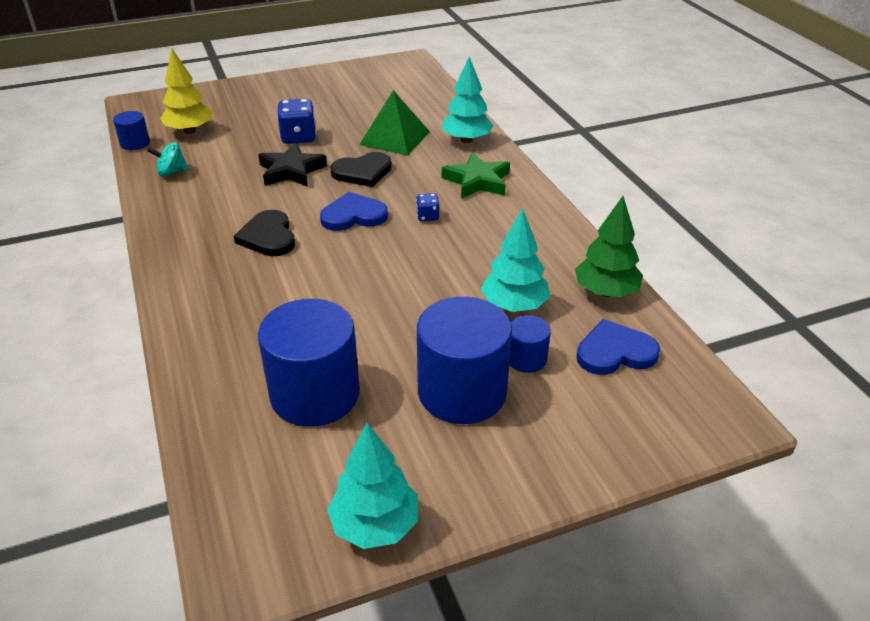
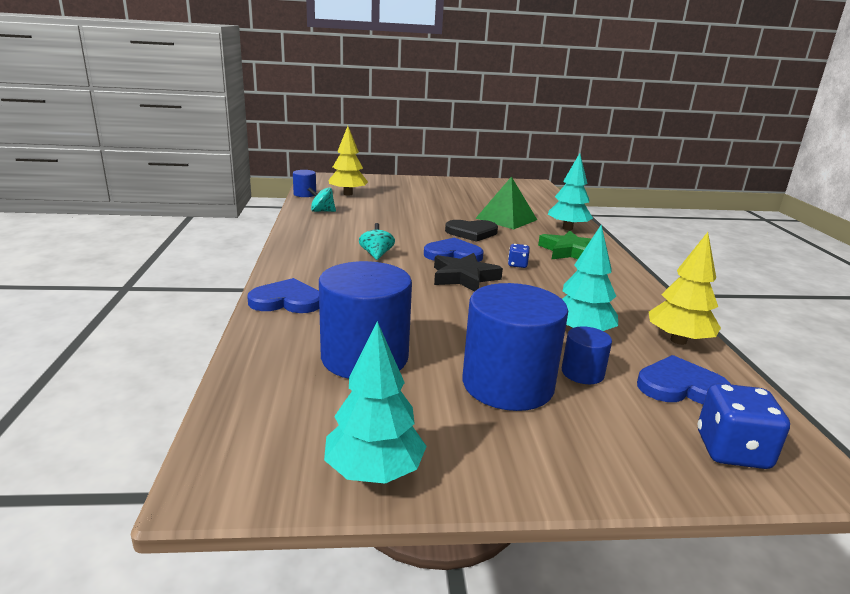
camera: 15 degrees right, 15 degrees down
black heart [234,210,295,256] -> turquoise spinning top [359,223,395,260]
black star [258,143,327,187] -> black star moved to [434,253,503,291]
blue dice [277,99,316,144] -> blue dice moved to [698,383,790,469]
green tree [575,196,643,297] -> yellow tree [649,232,721,345]
none -> blue heart [247,278,319,313]

